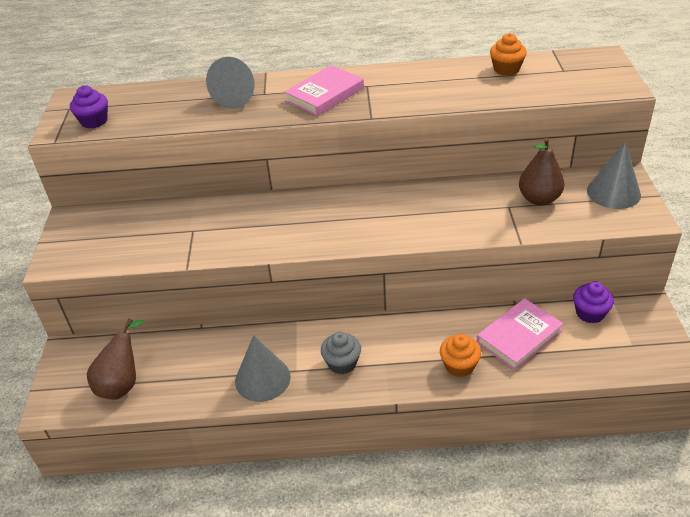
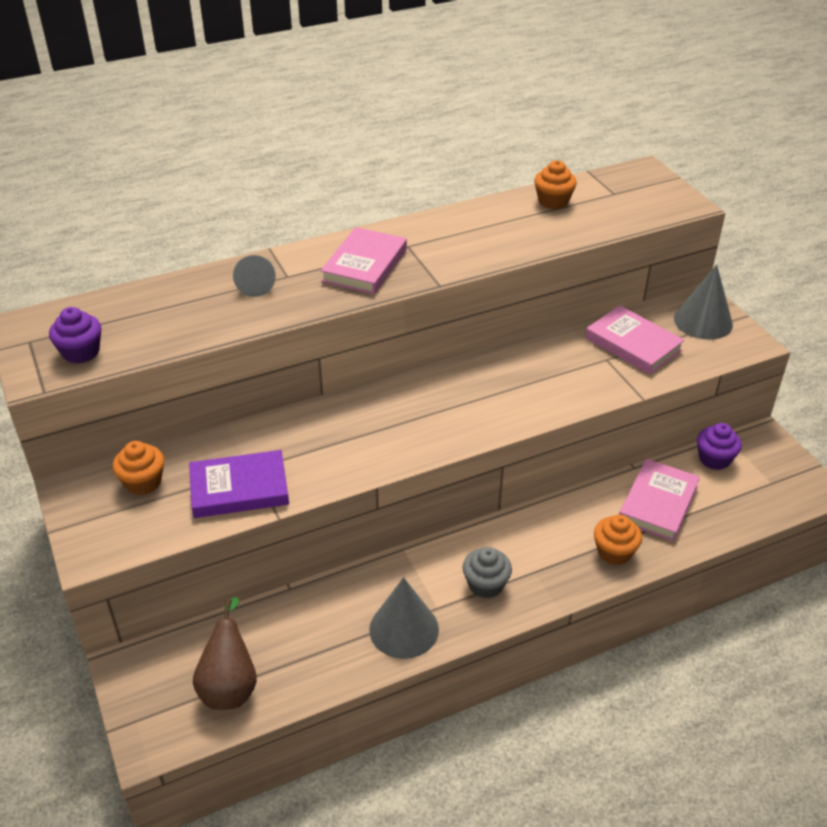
camera: 25 degrees left, 0 degrees up
grey cone [206,57,254,109] -> grey cone [233,255,276,297], size x0.65
brown pear [519,138,565,205] -> pink book [585,306,685,374]
none -> orange cupcake [113,441,164,495]
none -> purple book [189,450,289,518]

